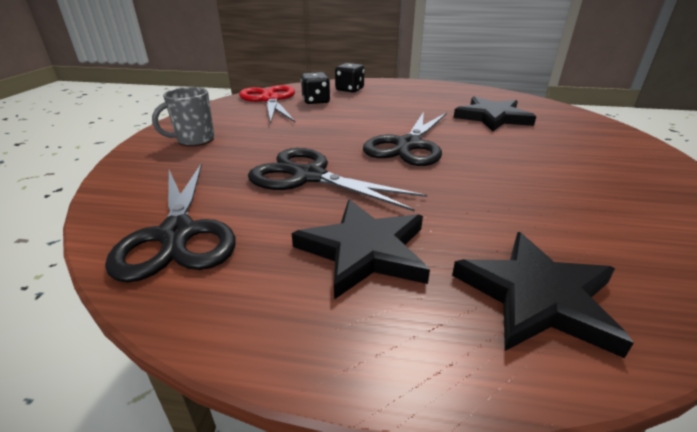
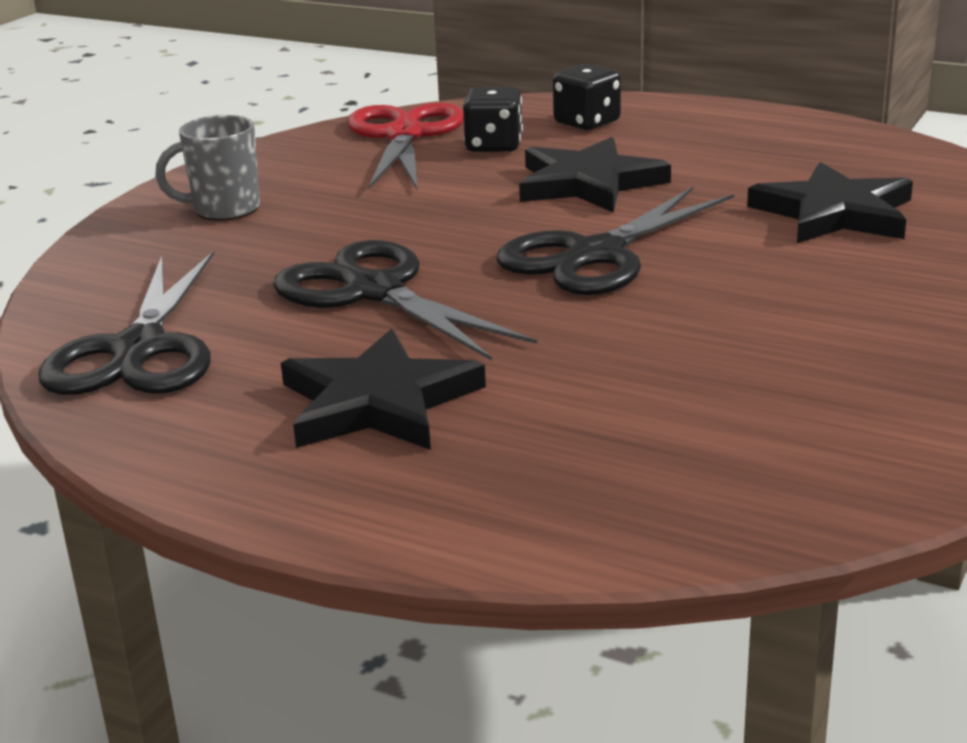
camera: 20 degrees right, 5 degrees down
black star [452,232,634,358] -> black star moved to [519,137,671,213]

